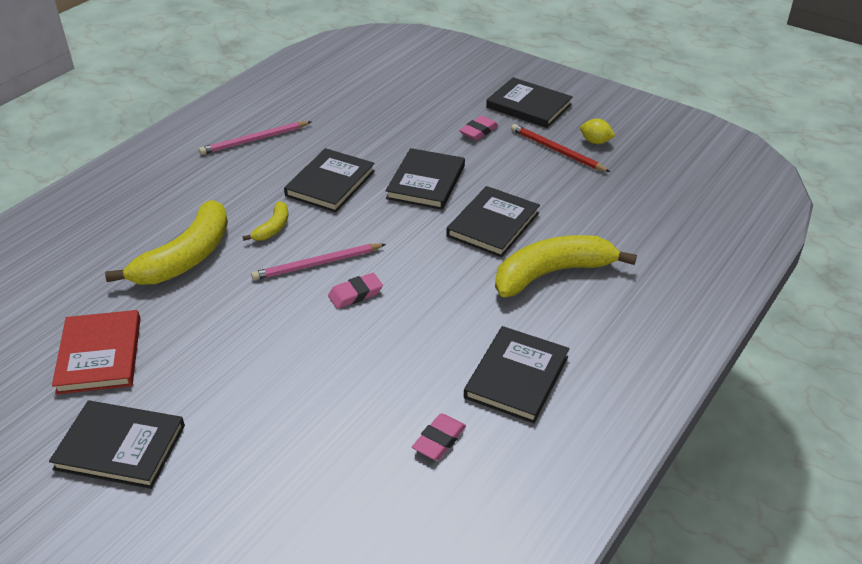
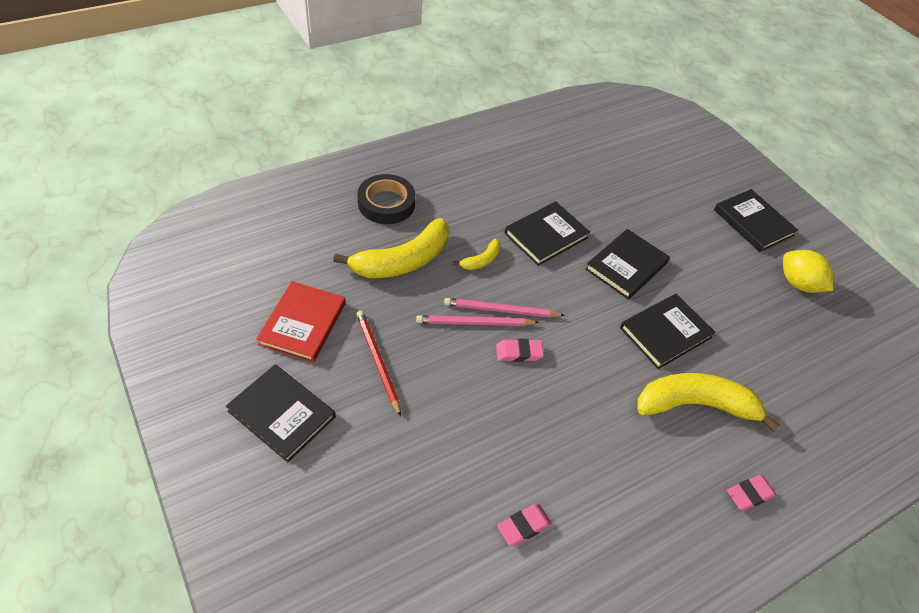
camera: 20 degrees right, 10 degrees up
pink pencil [199,121,311,155] -> pink pencil moved to [416,315,539,326]
pink eraser [459,116,498,140] -> pink eraser moved to [727,475,776,511]
black book [464,326,569,423] -> none
red pencil [511,124,610,172] -> red pencil moved to [356,311,401,416]
yellow lemon [580,119,615,144] -> yellow lemon [783,250,833,293], size x1.65
none -> black tape [357,174,415,224]

